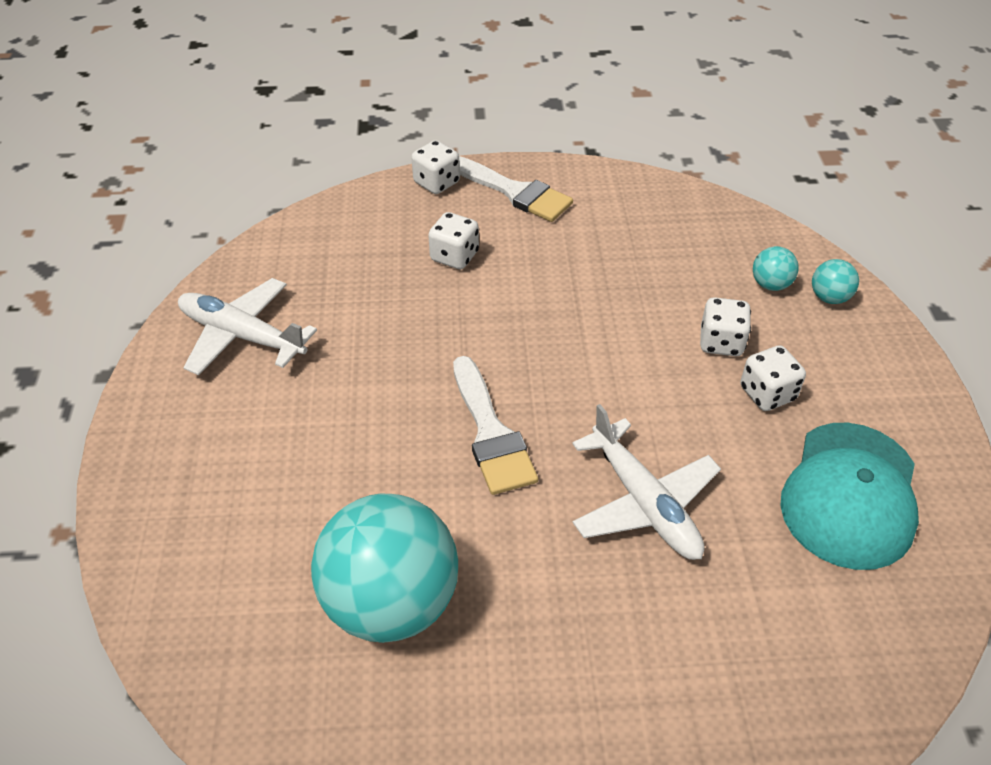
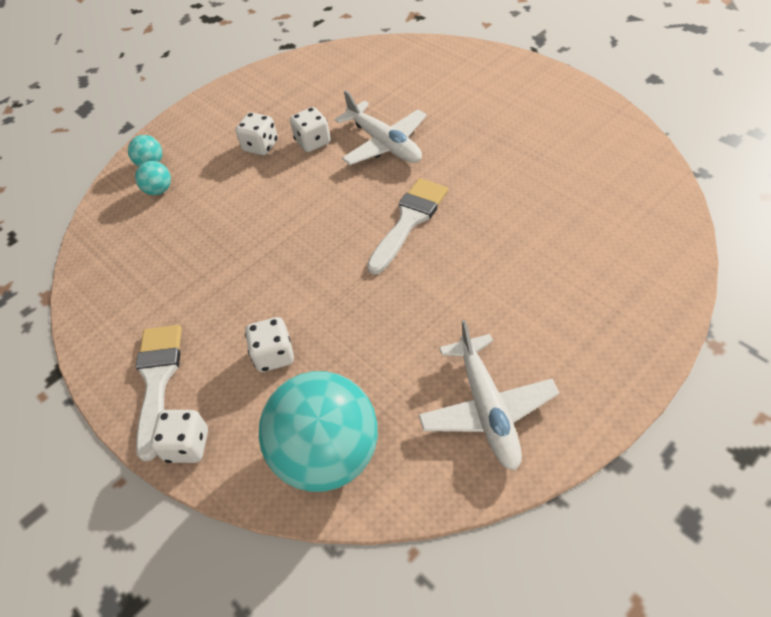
camera: 125 degrees left, 5 degrees up
turquoise ball [311,494,458,643] -> turquoise ball moved to [259,371,378,492]
white plane [572,404,721,560] -> white plane turned 120 degrees clockwise [335,90,427,165]
white dice [700,297,751,356] -> white dice moved to [290,107,331,152]
turquoise cap [781,423,919,570] -> none

